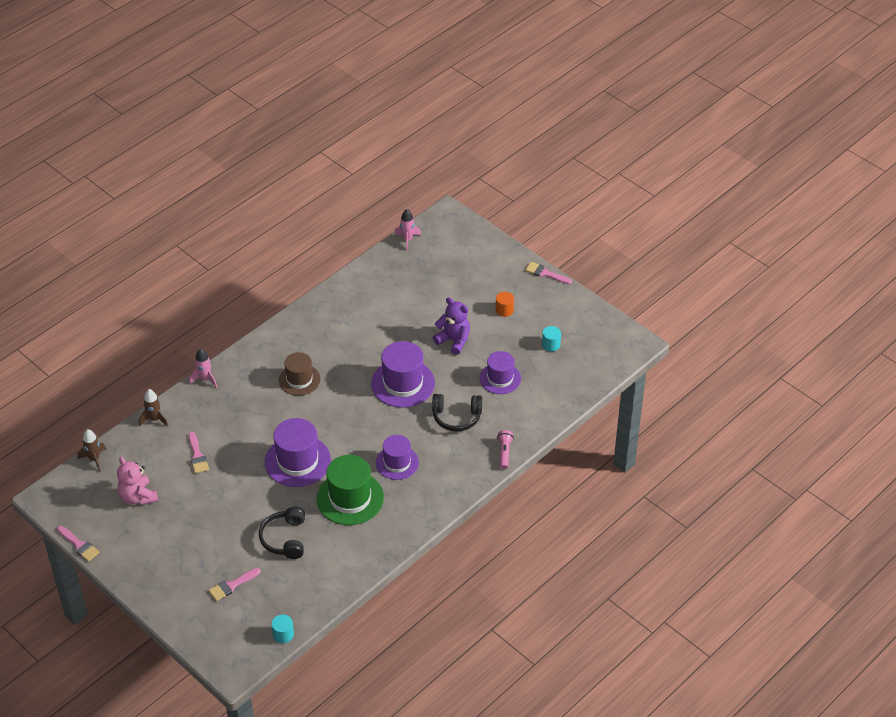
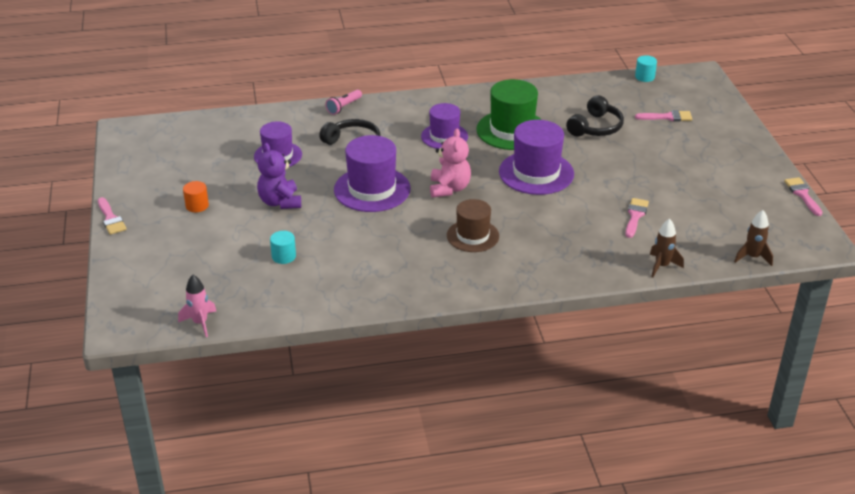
camera: 145 degrees left, 10 degrees down
pink teddy bear [117,457,158,505] -> pink teddy bear moved to [430,128,471,197]
pink rocket [189,349,217,388] -> none
turquoise cylinder [542,326,561,351] -> turquoise cylinder moved to [270,231,296,264]

